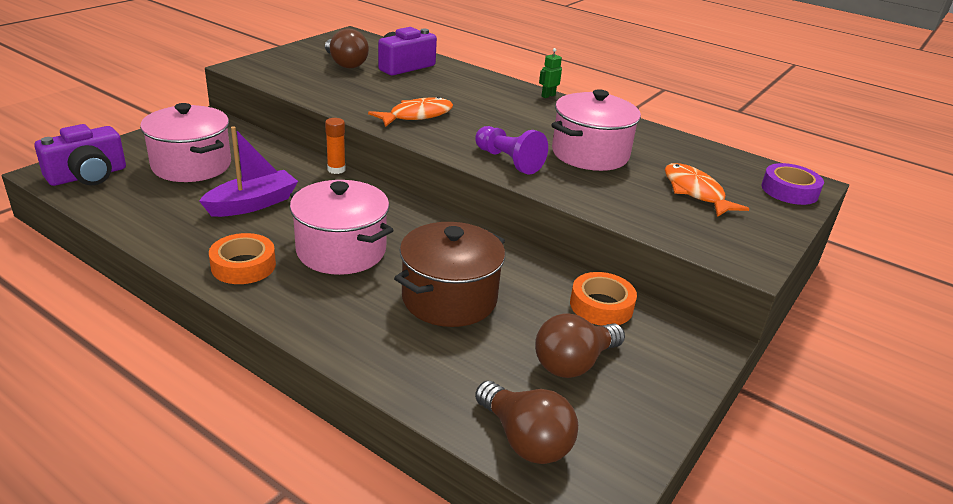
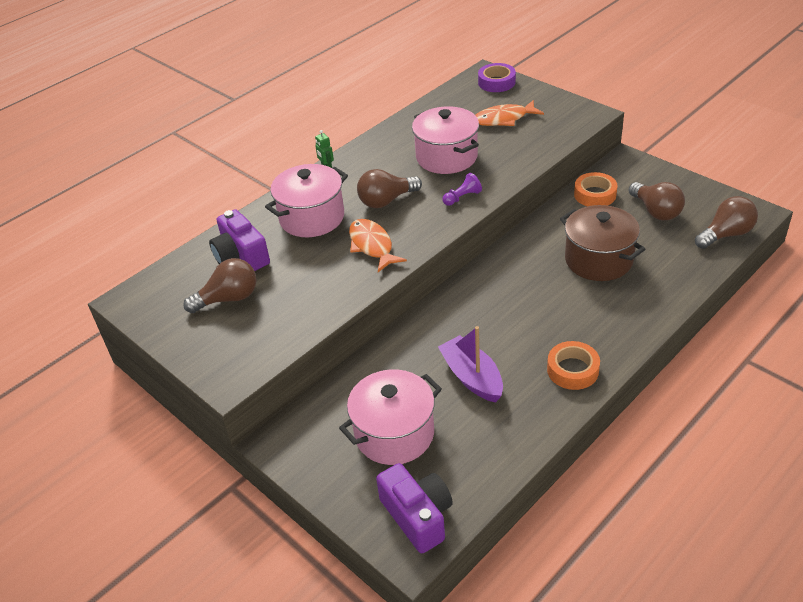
camera: 75 degrees left, 10 degrees up
pink pot [290,180,394,275] -> pink pot moved to [265,164,348,237]
orange glue stick [325,118,346,174] -> none
purple pawn [475,126,548,175] -> purple pawn [442,173,482,206], size x0.64
none -> brown light bulb [357,169,422,208]

